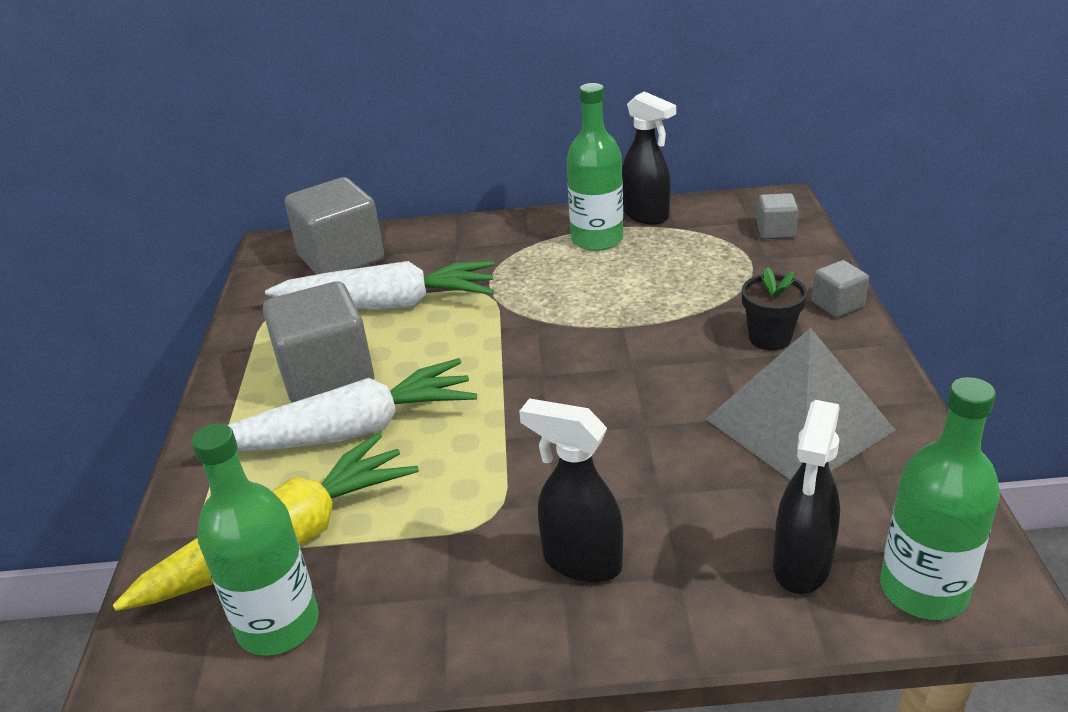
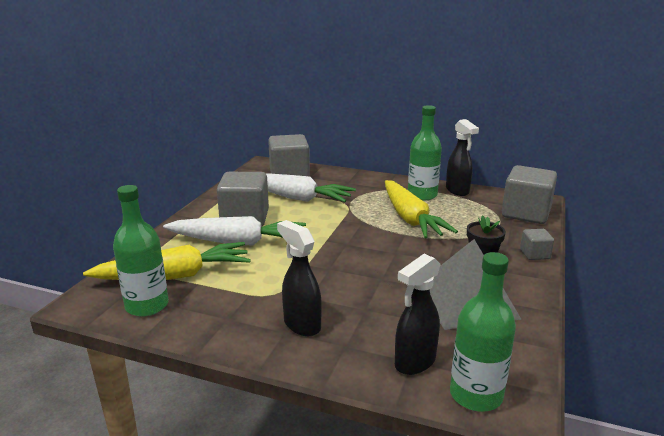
camera: 20 degrees right, 10 degrees down
grey cube [757,193,798,239] -> grey cube [502,165,557,224], size x2.07
none -> yellow carrot [385,180,458,239]

